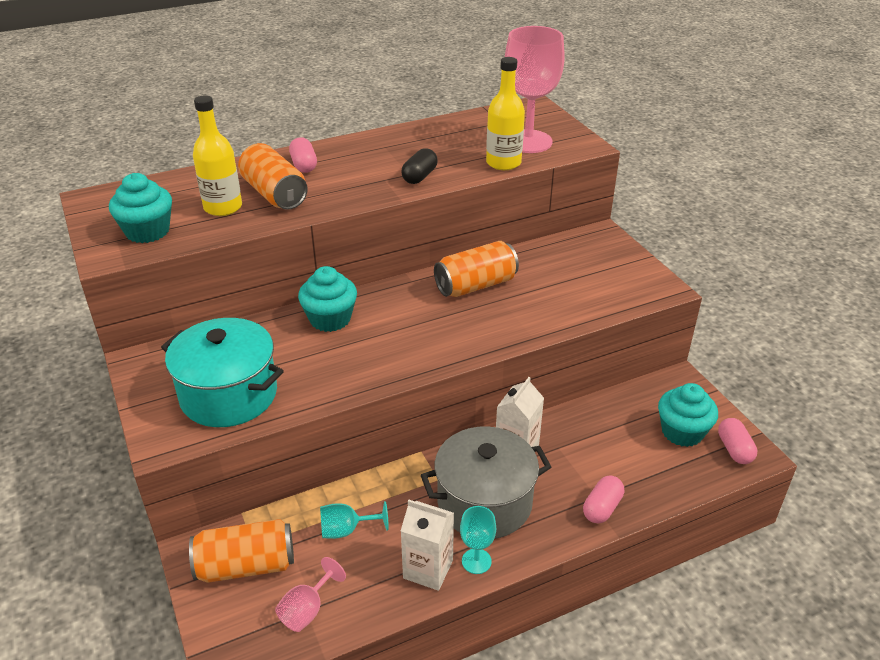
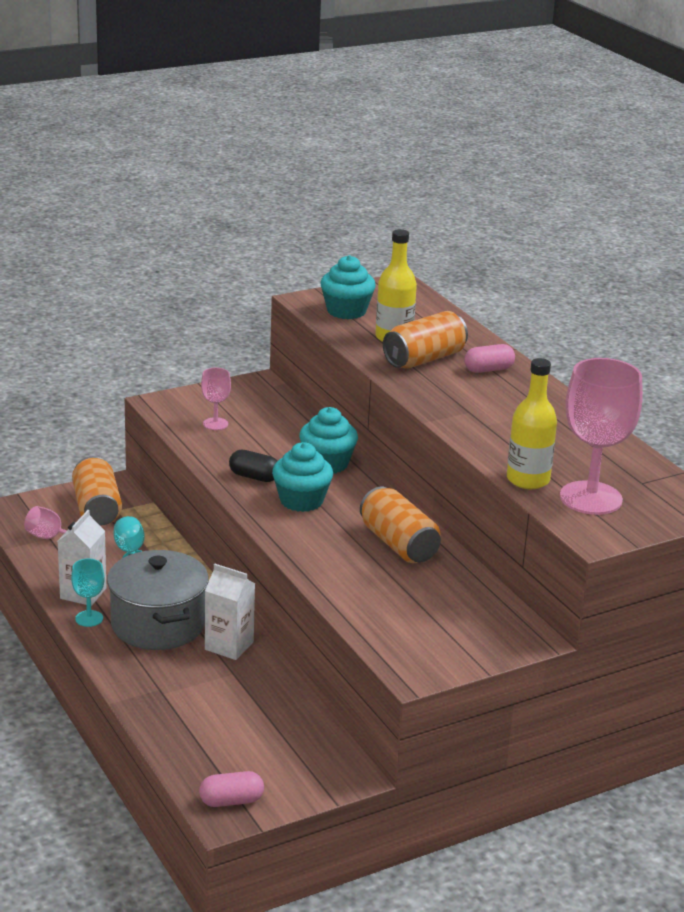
camera: 85 degrees right, 10 degrees down
turquoise pot [161,318,284,427] -> pink goblet [201,368,231,430]
black capsule [401,148,438,184] -> black capsule moved to [229,450,277,482]
pink capsule [583,475,624,523] -> none
turquoise cupcake [658,383,718,447] -> turquoise cupcake moved to [272,442,333,512]

